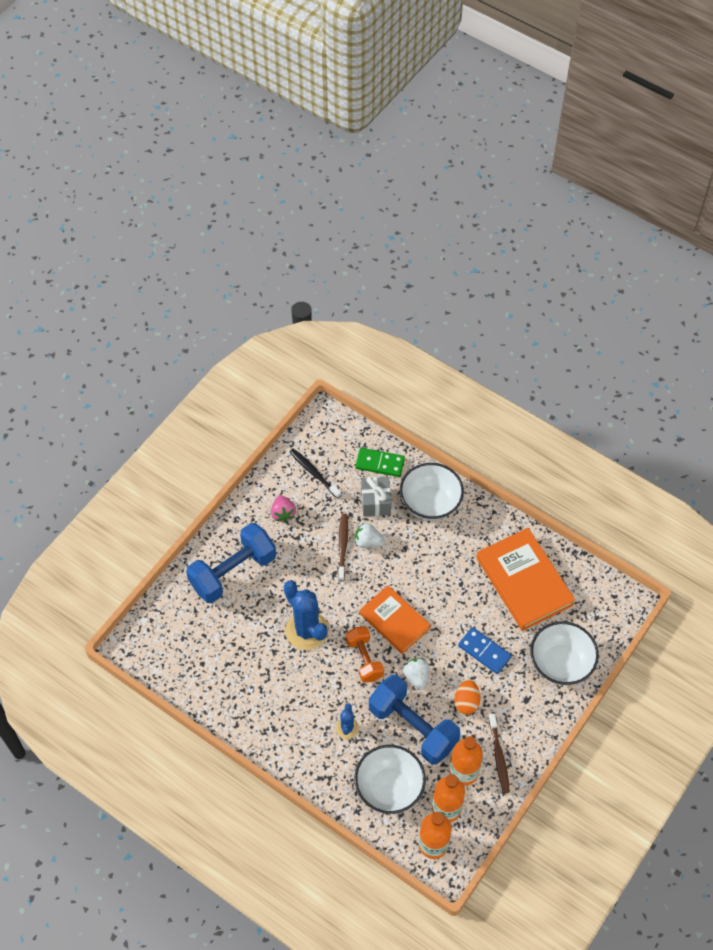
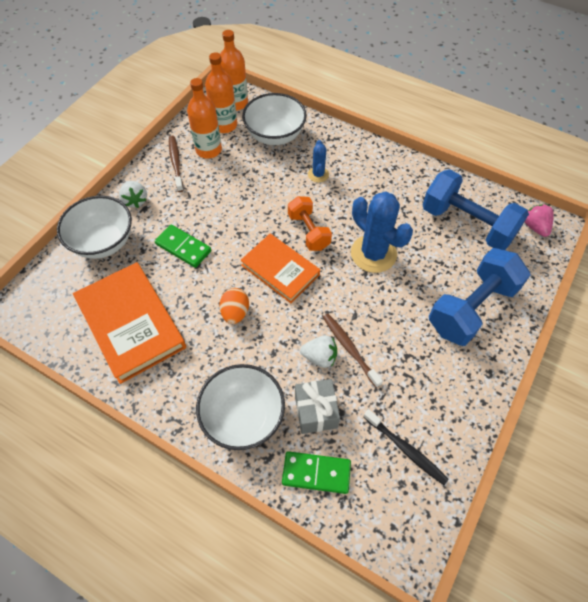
camera: 175 degrees right, 0 degrees up
pink strawberry [271,495,296,523] -> pink strawberry moved to [525,204,554,237]
brown toothbrush [338,513,348,581] -> brown toothbrush turned 150 degrees clockwise [323,314,383,388]
blue dumbbell [369,675,460,765] -> blue dumbbell moved to [422,169,529,250]
white strawberry [403,658,429,690] -> white strawberry moved to [119,181,147,208]
orange egg [454,680,481,714] -> orange egg moved to [220,288,249,324]
blue domino [458,627,512,674] -> green domino [155,225,211,268]

